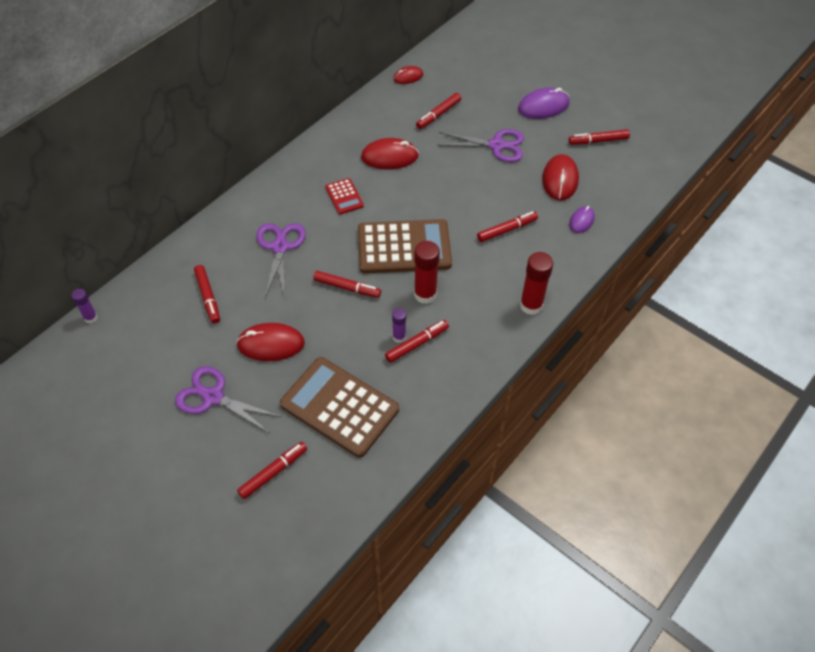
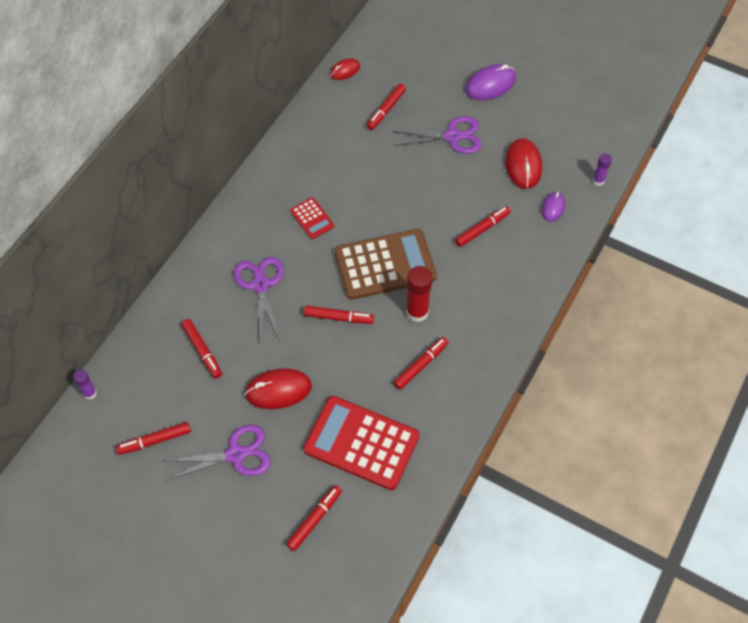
camera: 10 degrees left, 5 degrees up
purple scissors [175,366,281,433] -> purple scissors turned 150 degrees clockwise [164,425,271,481]
brown calculator [280,357,399,458] -> red calculator [303,396,420,490]
red mouse [361,138,419,169] -> none
purple glue stick [392,308,406,343] -> purple glue stick moved to [593,154,612,186]
red glue stick [520,252,553,315] -> none
red marker [569,129,630,145] -> red marker moved to [116,422,191,455]

